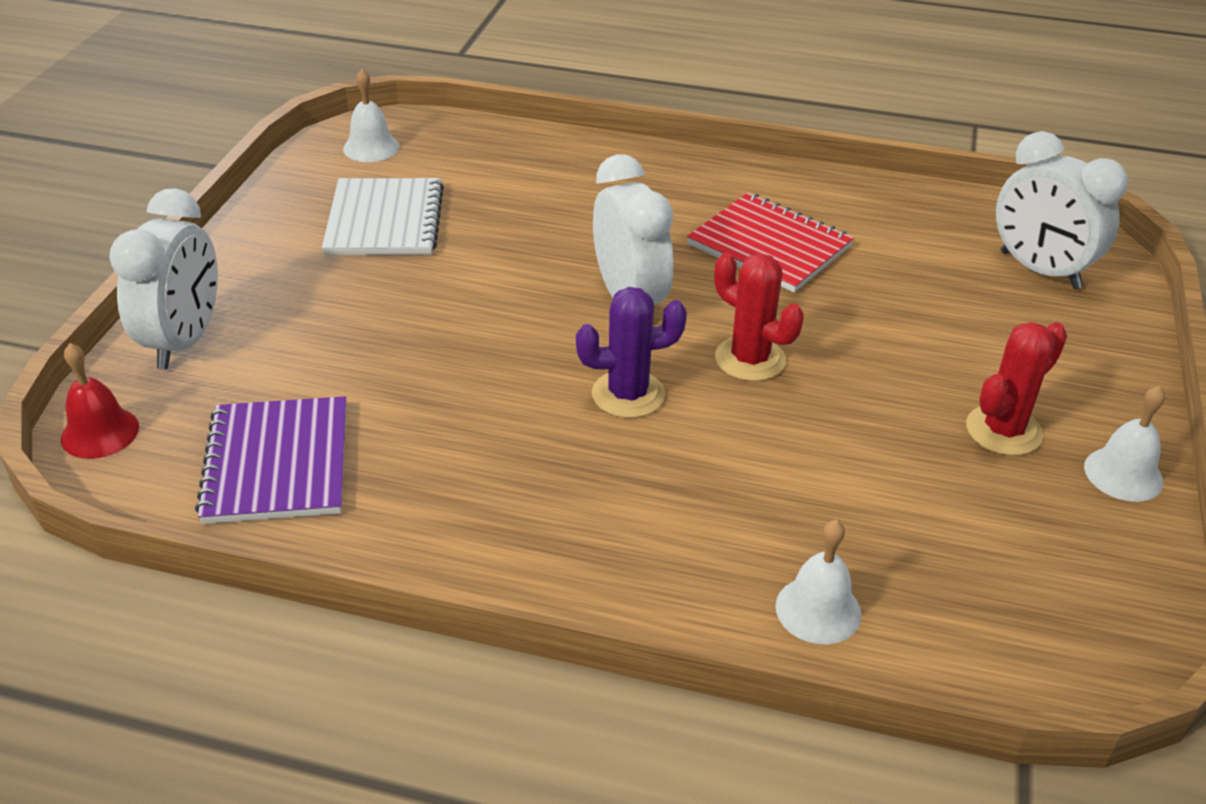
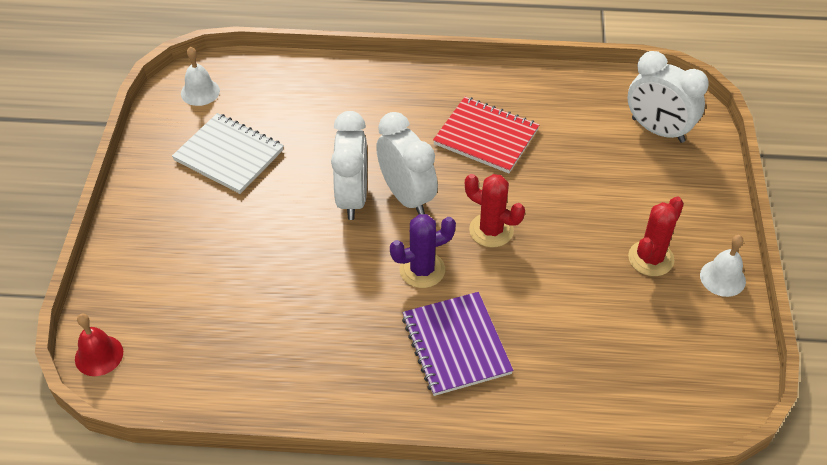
camera: 10 degrees left, 10 degrees up
white clock [109,188,218,369] -> white clock moved to [331,111,367,220]
purple notebook [195,396,346,524] -> purple notebook moved to [402,292,513,396]
white notebook [322,178,444,255] -> white notebook turned 45 degrees counterclockwise [172,113,284,194]
white bell [775,520,861,644] -> none

